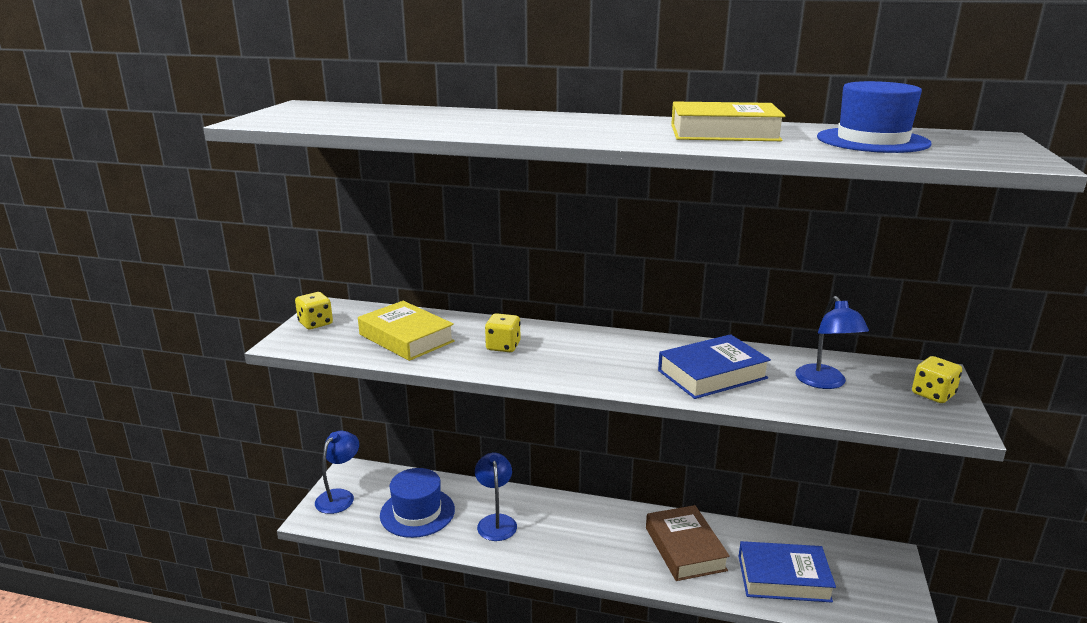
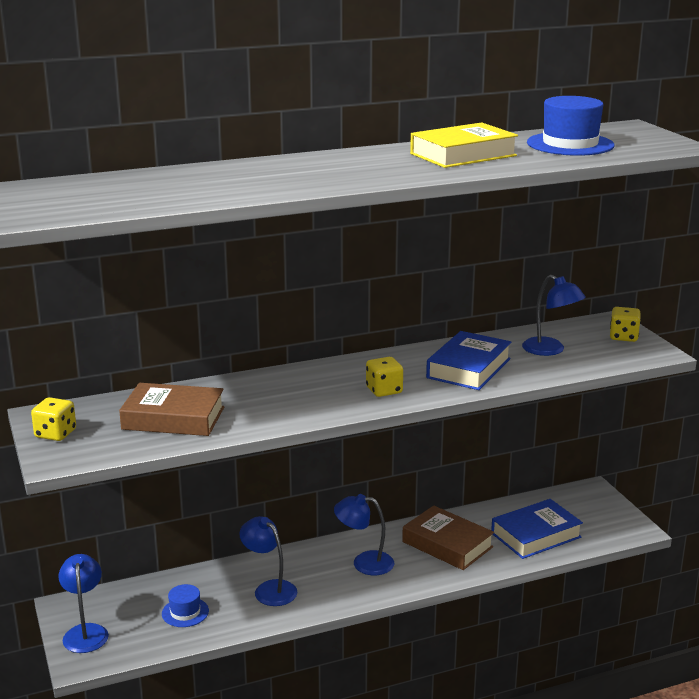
camera: 35 degrees left, 0 degrees up
yellow book [358,301,455,361] -> brown book [119,383,224,436]
blue hat [380,468,455,538] -> blue hat [162,584,209,627], size x0.56
yellow dice [485,313,520,352] -> yellow dice moved to [366,357,403,397]
none -> blue lamp [334,494,394,575]

